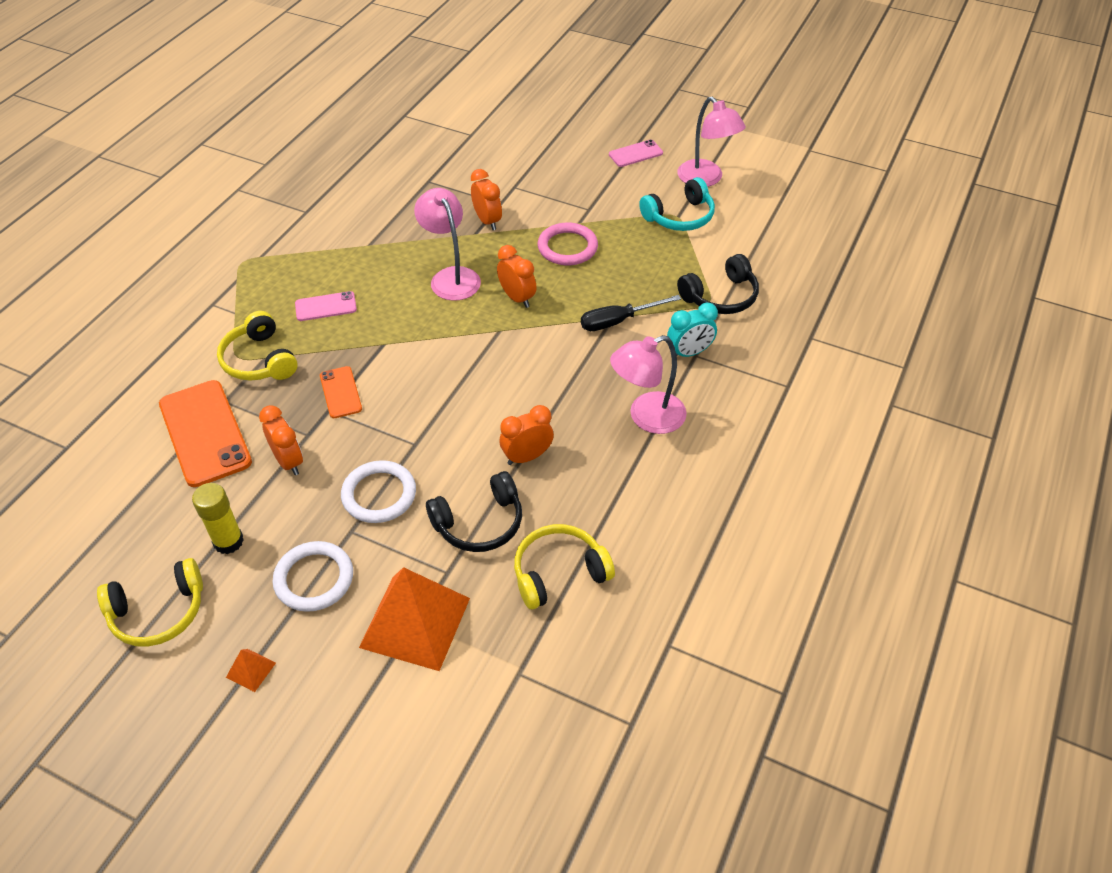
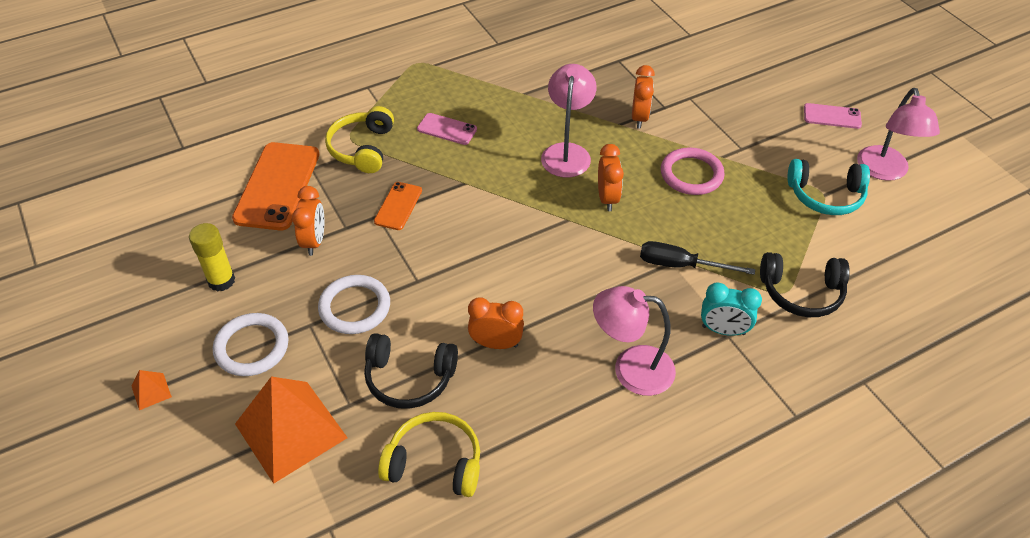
camera: 35 degrees right, 0 degrees up
yellow headphones [97,558,203,647] -> none

